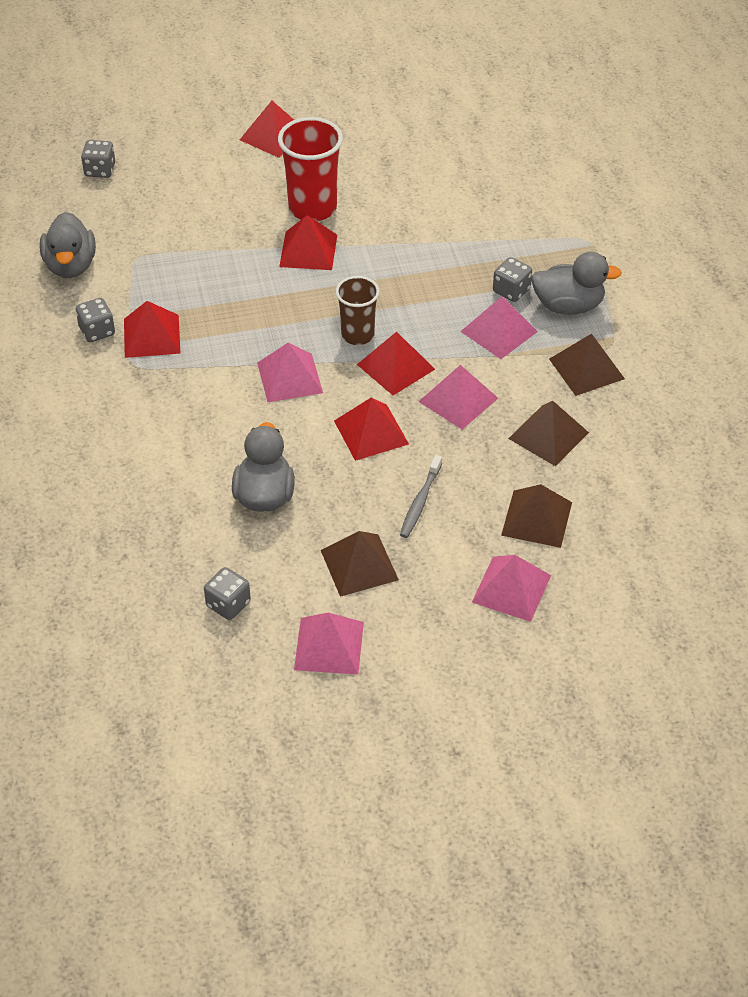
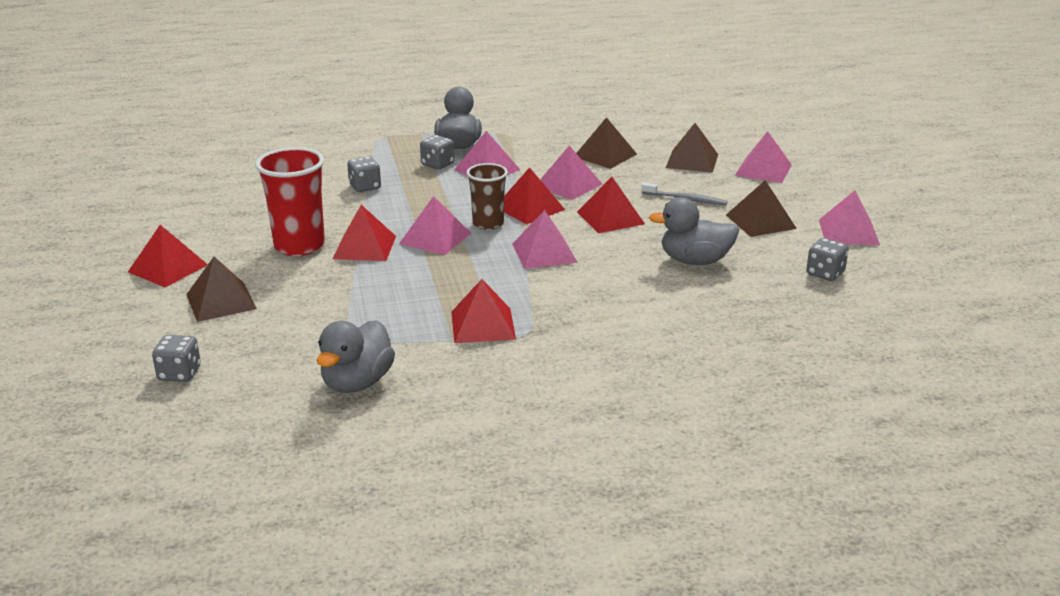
camera: 90 degrees left, 20 degrees down
grey duck [40,212,96,278] -> grey duck turned 120 degrees clockwise [317,320,395,393]
grey dice [76,298,115,342] -> grey dice moved to [347,157,381,192]
brown pyramid [549,334,625,396] -> brown pyramid moved to [186,257,257,322]
none -> pink pyramid [399,196,471,255]

